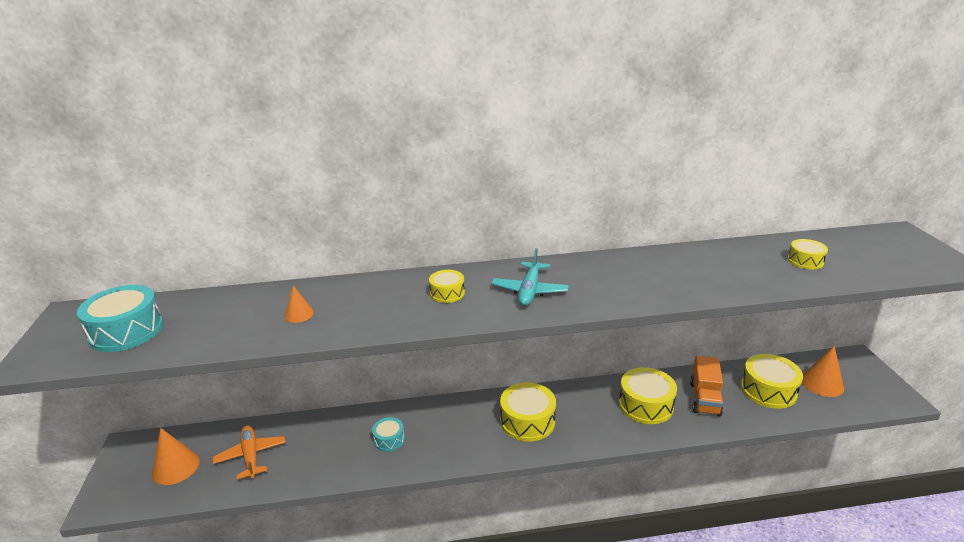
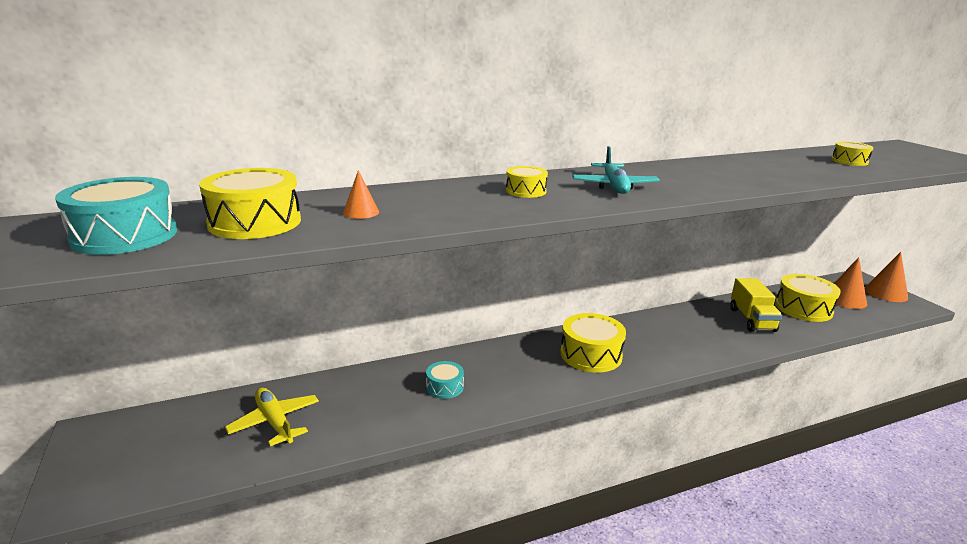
camera: 15 degrees left, 5 degrees down
orange cone [152,428,200,485] -> orange cone moved to [865,252,908,302]
orange plane [212,425,286,479] -> yellow plane [225,388,319,446]
yellow drum [619,367,677,424] -> yellow drum moved to [199,168,301,239]
orange truck [690,356,723,416] -> yellow truck [730,278,782,332]

